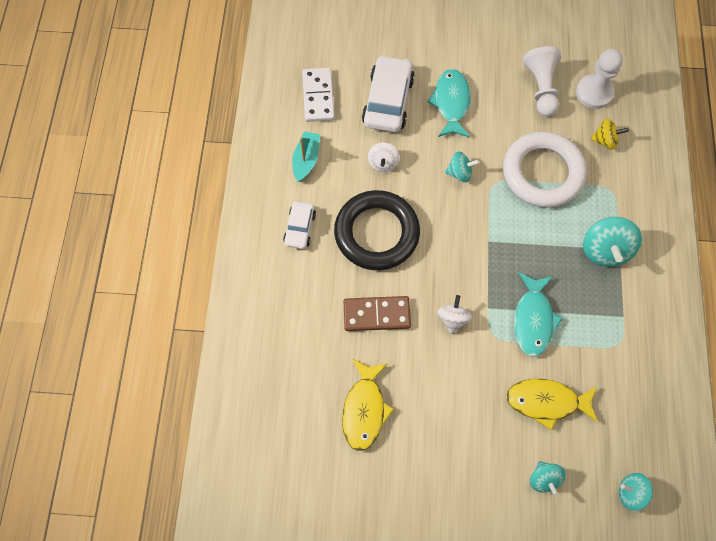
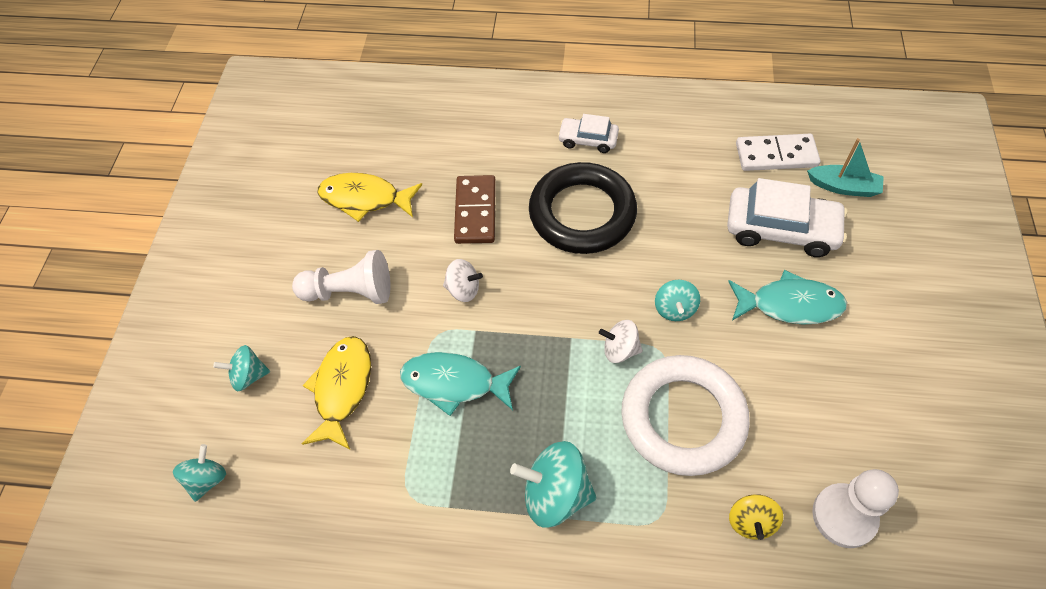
camera: 95 degrees right, 10 degrees down
turquoise boat [292,131,320,182] -> turquoise boat moved to [807,138,884,197]
white spinning top [368,142,400,172] -> white spinning top moved to [599,320,643,363]
white pawn [523,46,561,116] -> white pawn moved to [292,250,391,304]

